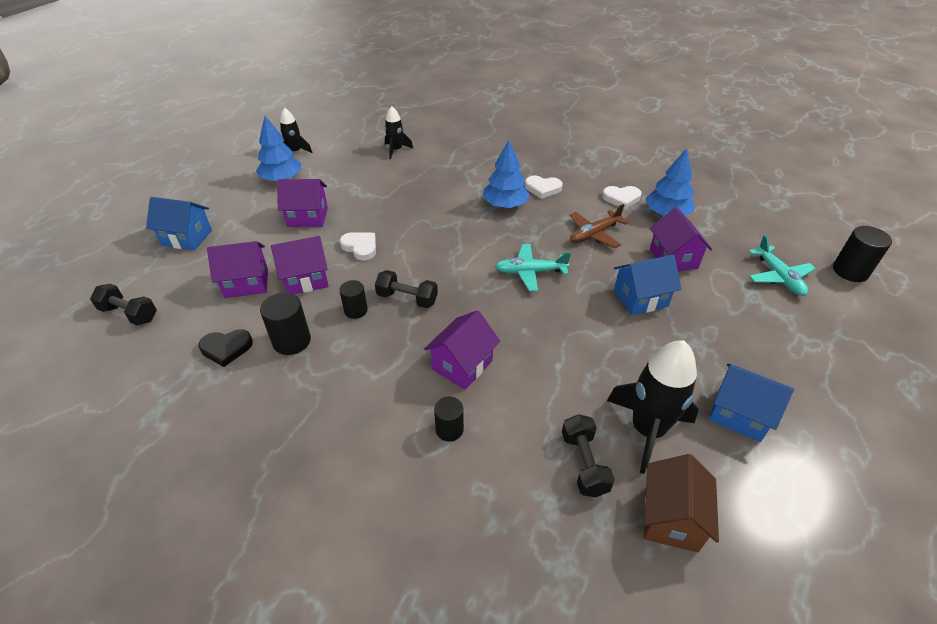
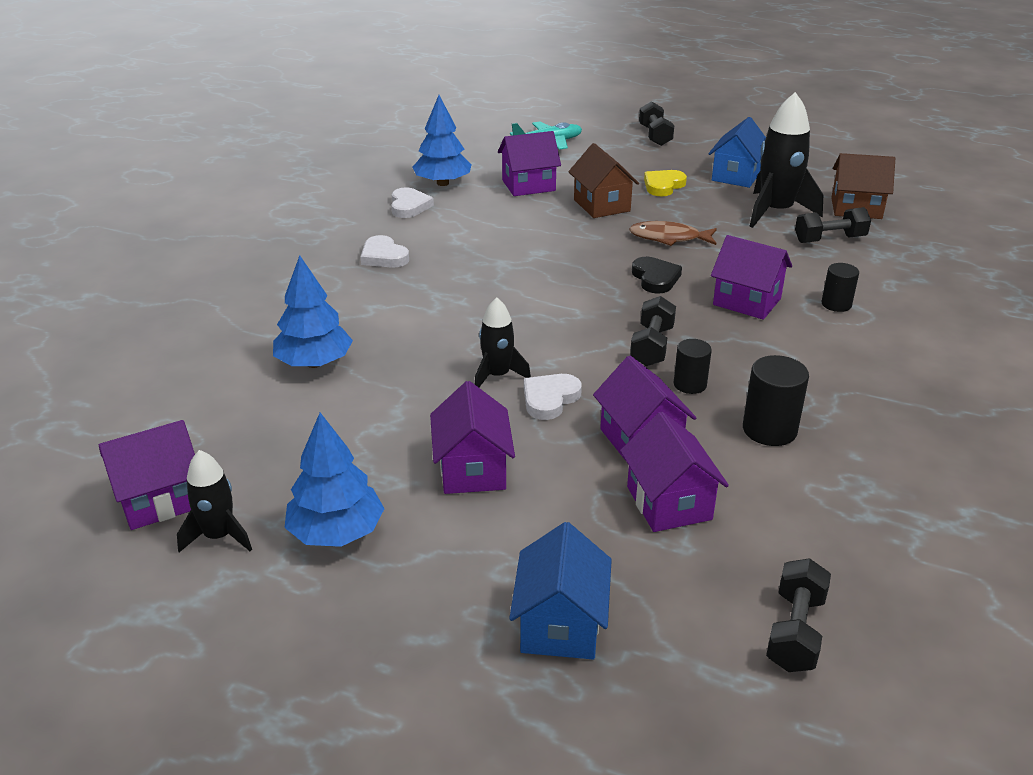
camera: 95 degrees left, 10 degrees down
black heart [198,329,253,367] -> black heart moved to [632,257,682,294]
black rocket [385,106,413,159] -> black rocket moved to [475,297,531,387]
blue tree [483,140,530,208] -> blue tree moved to [273,255,353,368]
turquoise plane [495,244,571,291] -> none
white heart [525,176,563,199] -> white heart turned 135 degrees clockwise [361,235,409,268]
brown plane [570,204,629,248] -> none
blue house [614,255,681,315] -> brown house [568,143,639,218]
black cylinder [833,226,892,282] -> none
none -> purple house [99,420,195,530]
none -> brown fish [629,221,717,246]
none -> black dumbbell [639,101,674,146]
none -> yellow heart [644,170,687,196]

